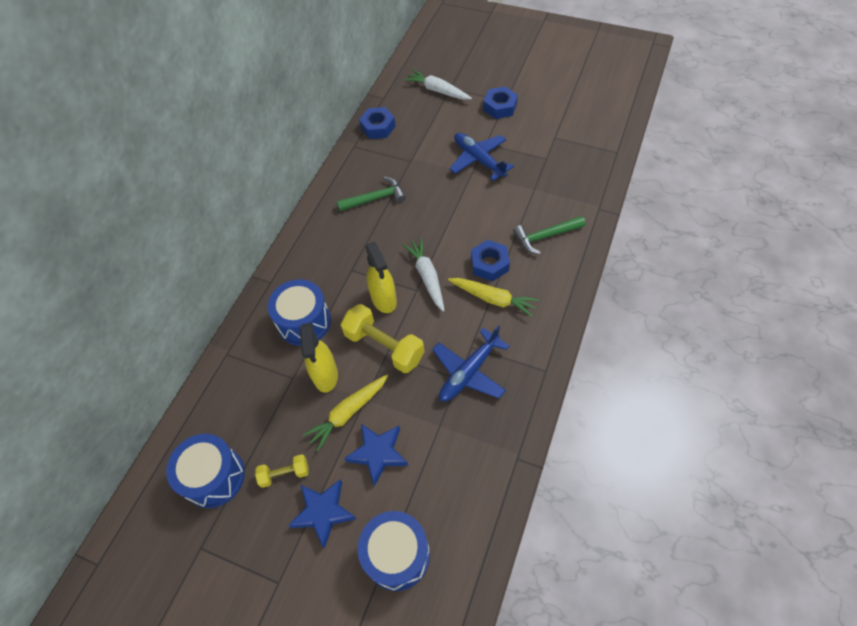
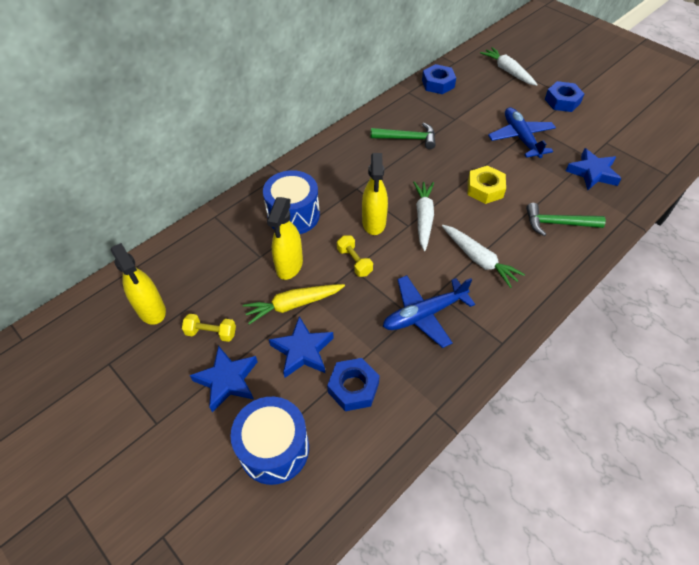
camera: 20 degrees right, 5 degrees down
blue drum [166,434,245,508] -> yellow spray bottle [111,243,166,325]
yellow dumbbell [340,304,425,373] -> yellow dumbbell [337,235,373,277], size x0.54
yellow carrot [448,278,539,317] -> white carrot [442,225,525,288]
blue nut [471,240,510,281] -> blue nut moved to [327,358,380,411]
none -> yellow nut [468,166,506,204]
none -> blue star [566,148,622,190]

